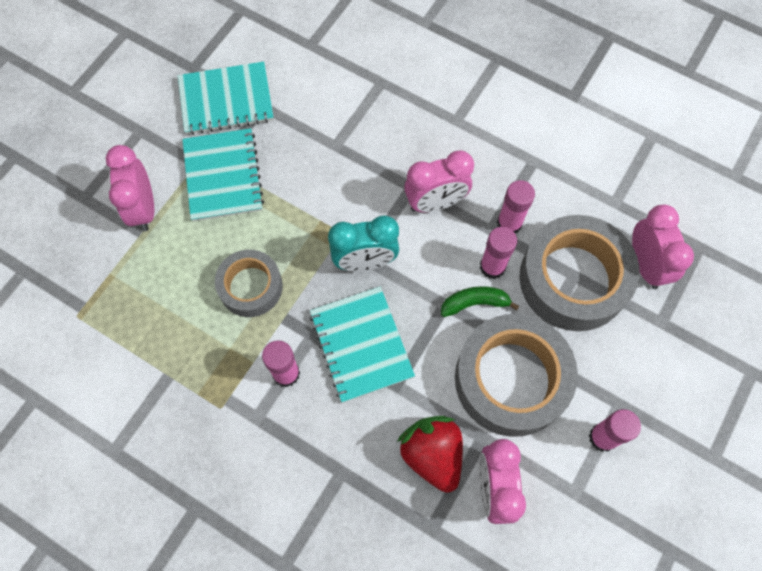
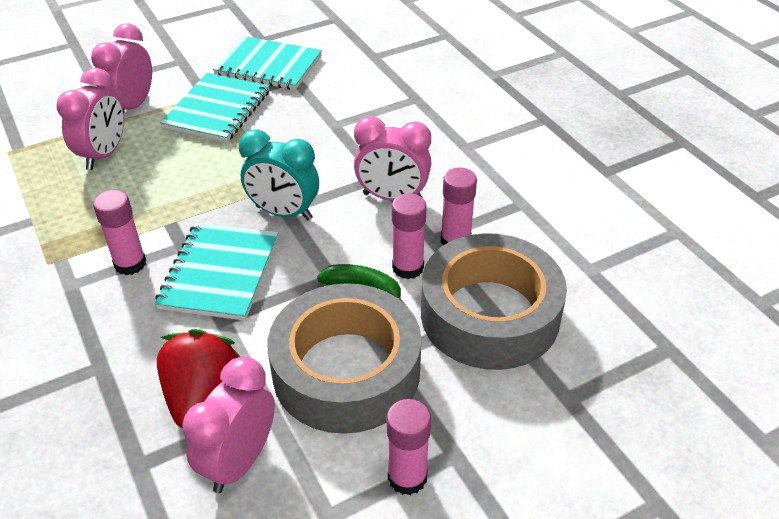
camera: 30 degrees right, 25 degrees down
grey tape [215,250,283,317] -> none
pink clock [632,205,694,289] -> pink clock moved to [56,68,124,170]

